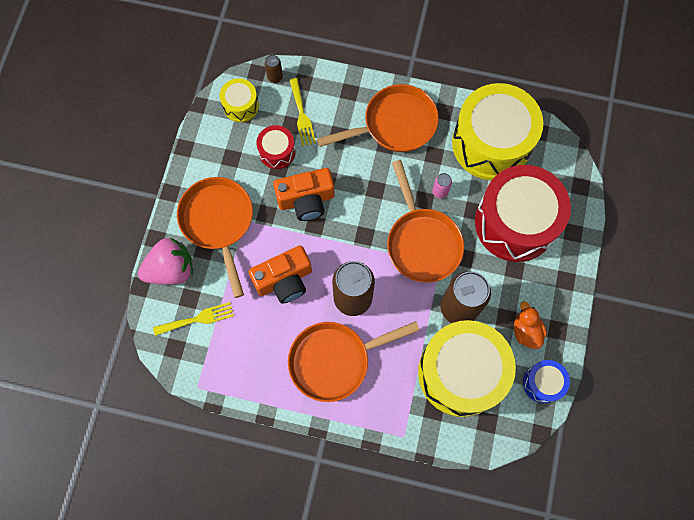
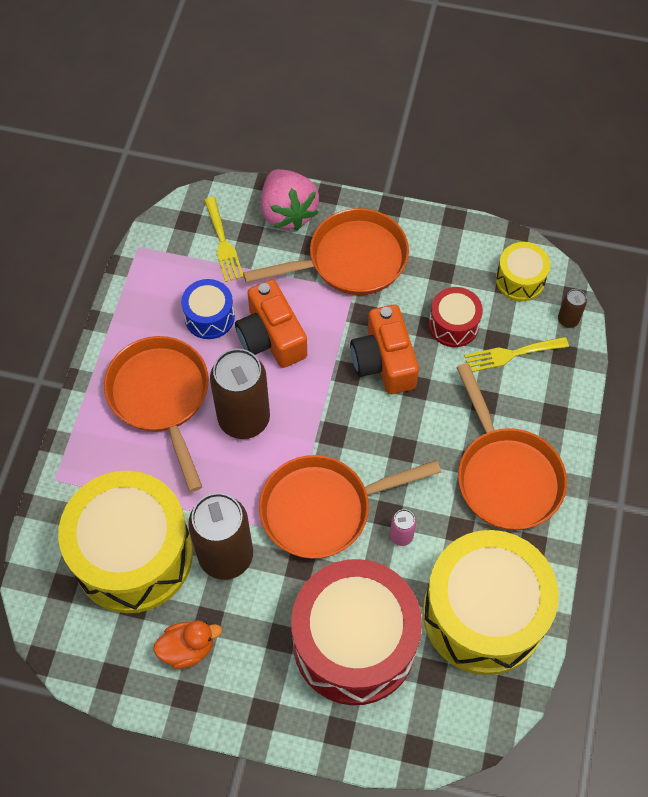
camera: 90 degrees right, 10 degrees down
blue drum [523,360,570,404] -> blue drum moved to [181,279,235,339]

